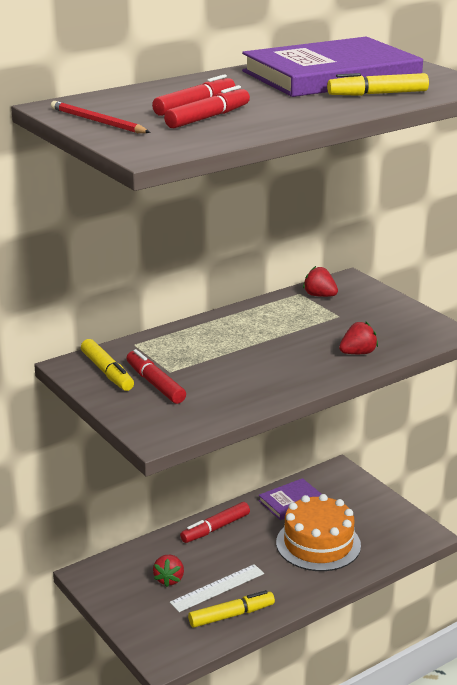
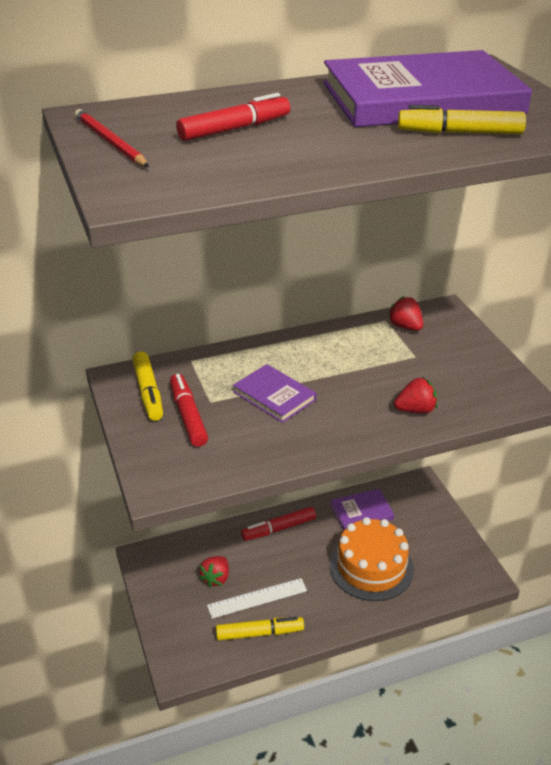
camera: 15 degrees right, 10 degrees up
red marker [164,85,250,128] -> none
none -> purple book [233,364,316,423]

